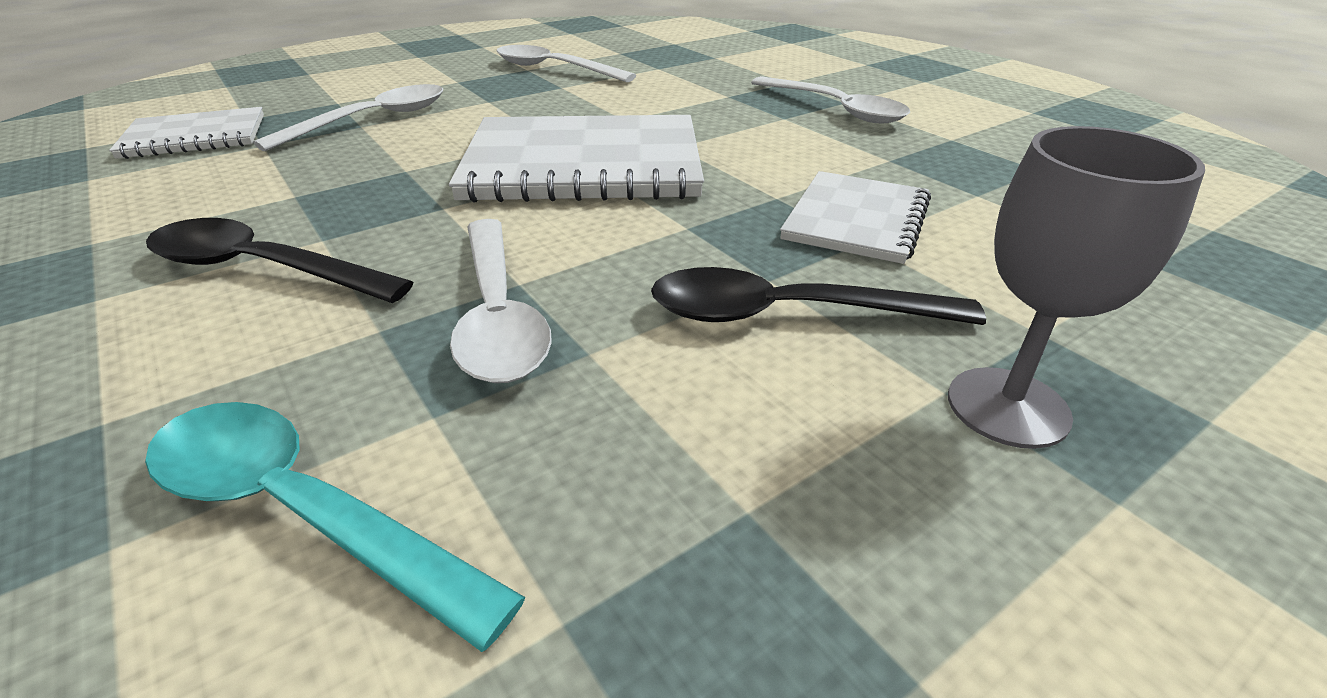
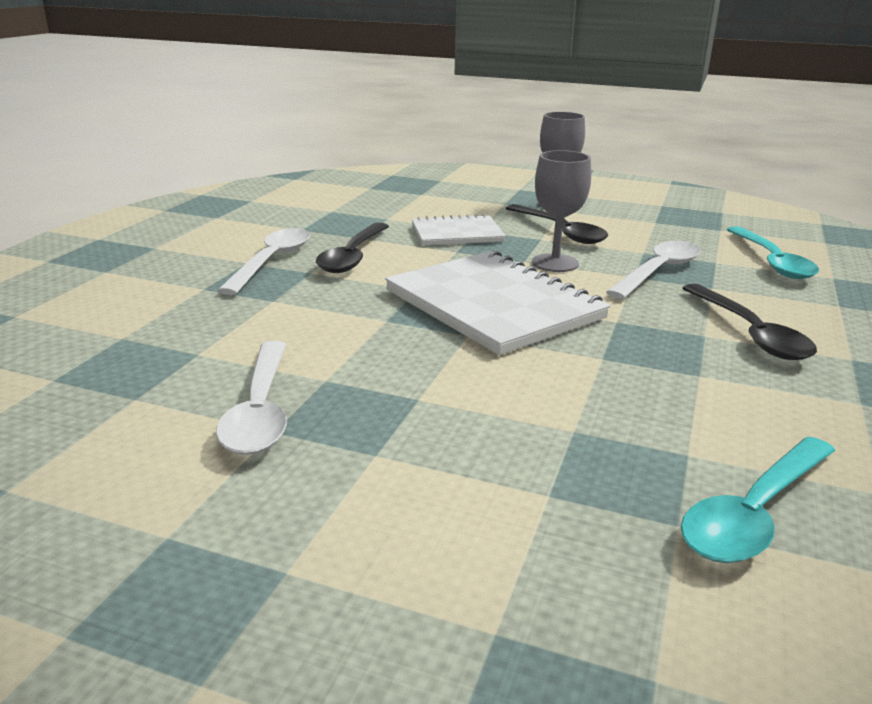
camera: 125 degrees left, 10 degrees down
white notebook [109,107,264,159] -> turquoise spoon [681,437,835,563]
white spoon [253,84,443,151] -> none
none -> black spoon [316,223,389,273]
none -> grey goblet [532,150,591,272]

